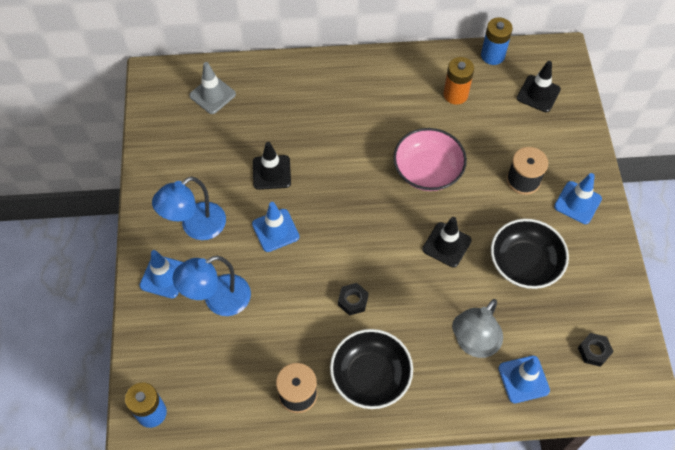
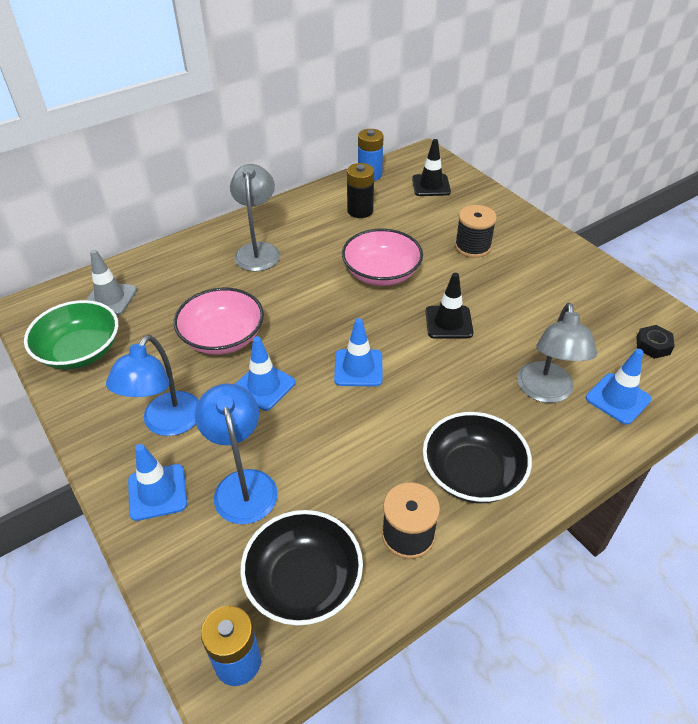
camera: 30 degrees left, 15 degrees down
blue lamp [173,256,251,316] -> blue lamp turned 135 degrees clockwise [195,383,278,524]
black traffic cone [253,142,291,190] -> pink bowl [174,288,264,355]
black nut [338,283,368,316] -> none
orange battery [443,57,474,105] -> black battery [347,163,374,218]
black bowl [491,219,569,289] -> black bowl moved to [240,510,363,626]
blue traffic cone [554,173,602,224] -> blue traffic cone moved to [334,318,383,386]
none -> green bowl [24,300,118,370]
none -> grey lamp [230,164,280,272]

